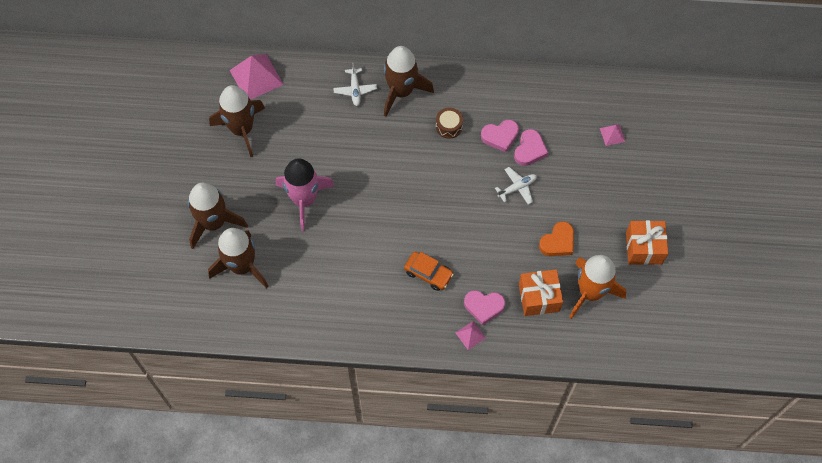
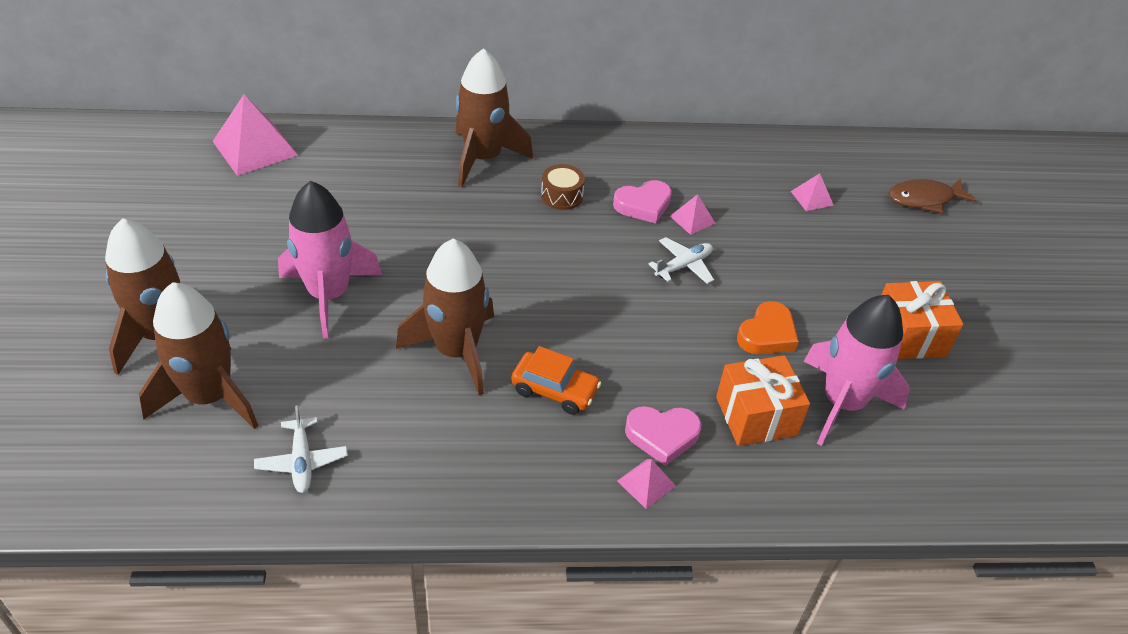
camera: 10 degrees left, 20 degrees down
brown rocket [209,85,265,157] -> brown rocket moved to [396,239,494,395]
white plane [333,63,377,106] -> white plane moved to [254,405,348,493]
pink heart [514,129,548,166] -> pink pyramid [670,194,715,235]
orange rocket [569,255,626,319] -> pink rocket [803,295,910,446]
none -> brown fish [888,178,978,213]

